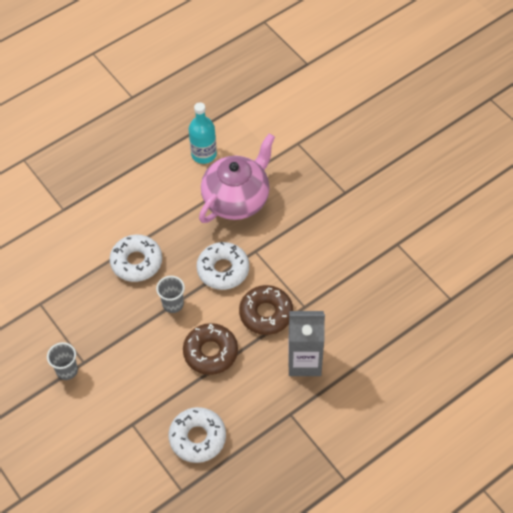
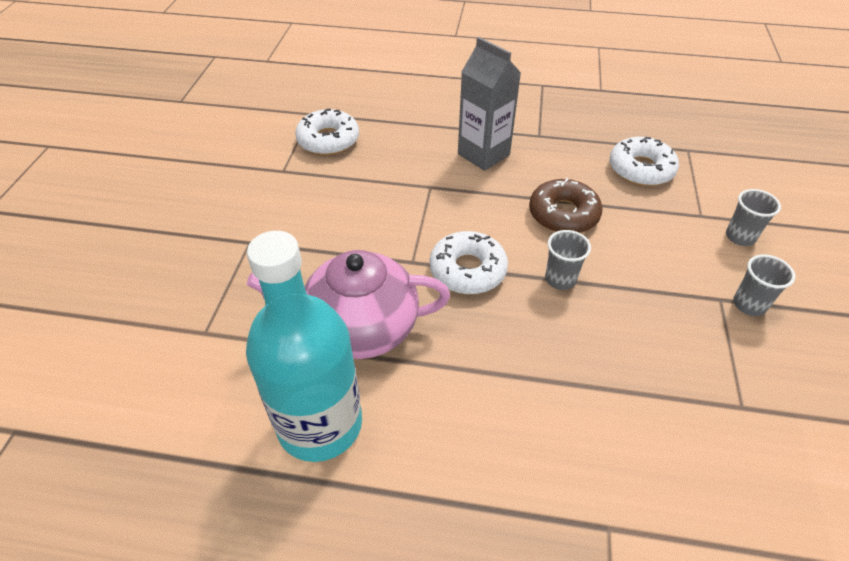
camera: 135 degrees left, 10 degrees down
white donut [109,235,162,282] -> white donut moved to [295,109,359,155]
turquoise bottle [189,102,217,164] -> turquoise bottle [246,231,362,462], size x1.74
brown donut [239,285,293,335] -> none
none -> grey cup [726,189,781,246]

